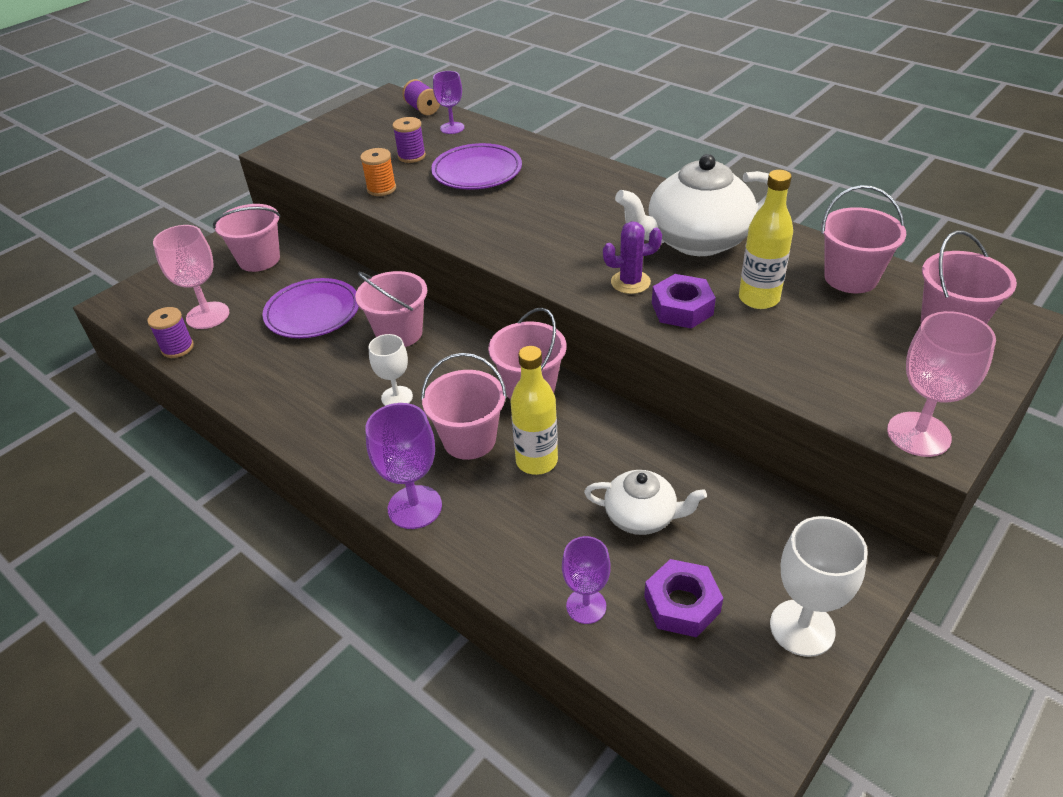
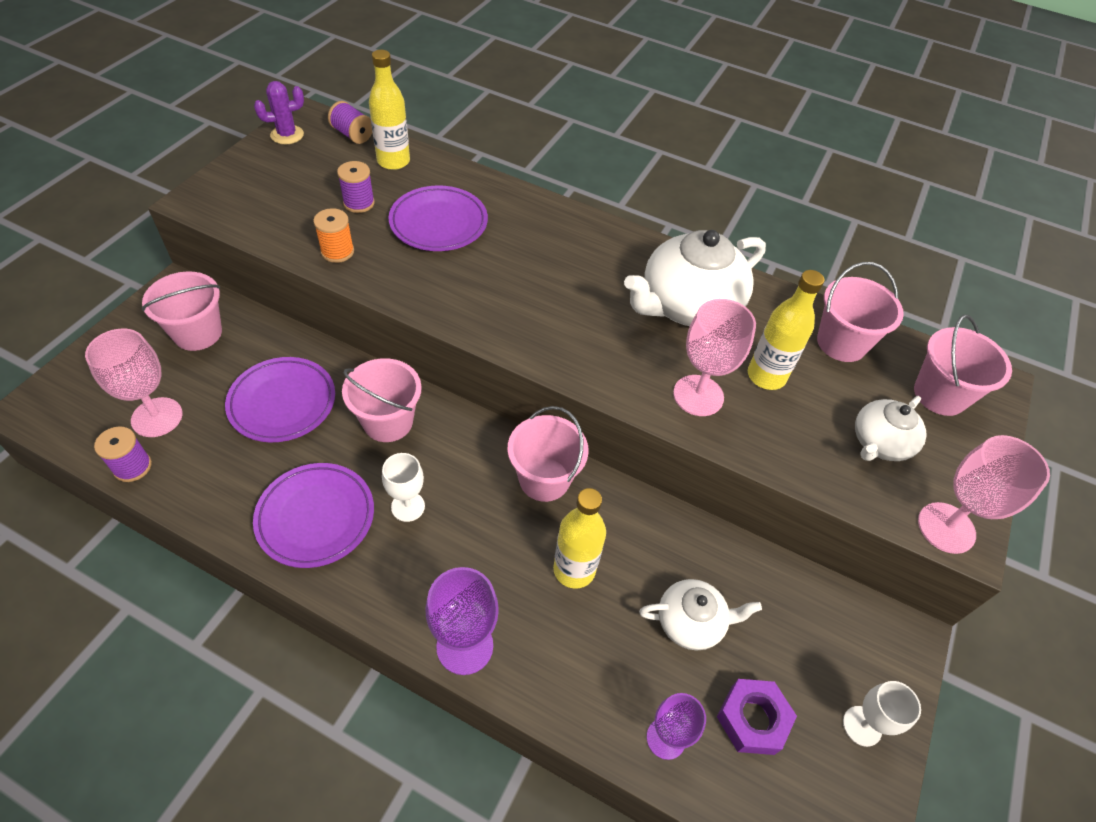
camera: 20 degrees left, 10 degrees up
pink bucket [421,353,507,460] -> none
purple goblet [433,71,464,134] -> yellow bottle [369,50,410,170]
purple cactus [603,222,662,294] -> purple cactus moved to [254,81,304,144]
purple nut [652,274,716,329] -> pink goblet [673,299,756,416]
white goblet [770,516,868,657] -> white goblet [843,681,921,747], size x0.66
none -> purple plate [253,463,374,568]
none -> white teapot [855,396,927,461]

